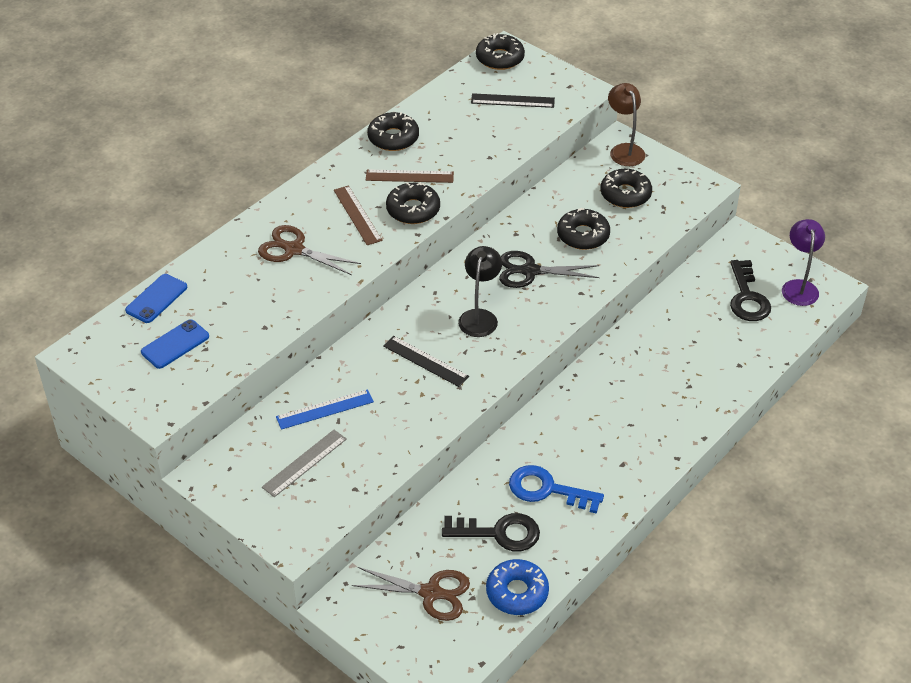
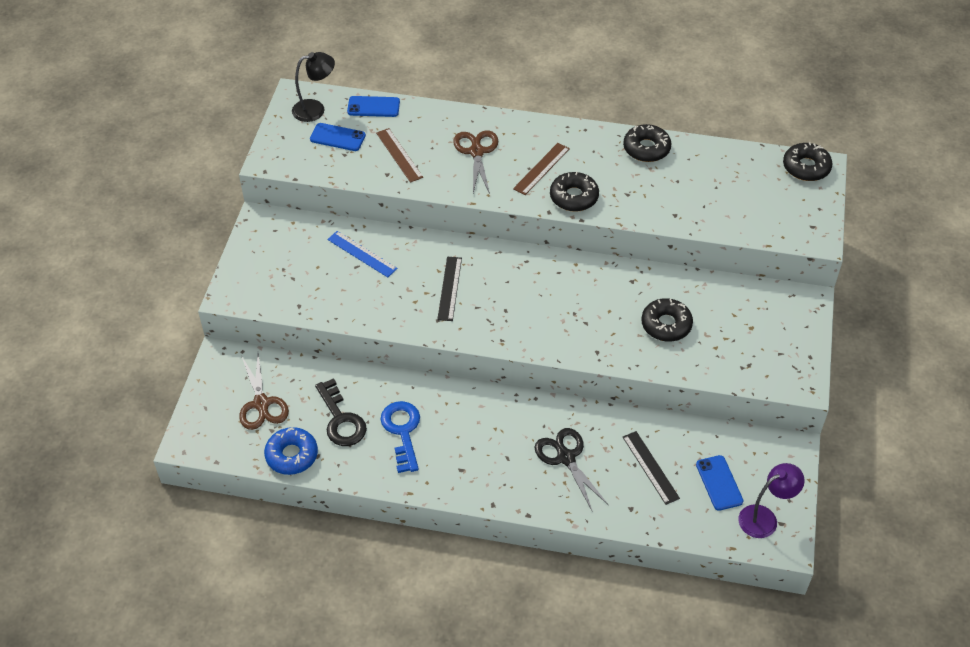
camera: 60 degrees right, 5 degrees up
grey ruler [262,430,347,497] -> none
brown ruler [366,170,454,183] -> brown ruler moved to [376,128,423,183]
black lamp [458,246,502,337] -> black lamp moved to [292,52,335,122]
black ruler [471,93,555,108] -> black ruler moved to [623,431,680,505]
black scissors [499,251,599,288] -> black scissors moved to [535,428,608,512]
black donut [601,169,652,208] -> none
brown lamp [608,83,645,166] -> none
black key [730,260,771,321] -> blue phone [696,455,743,511]

